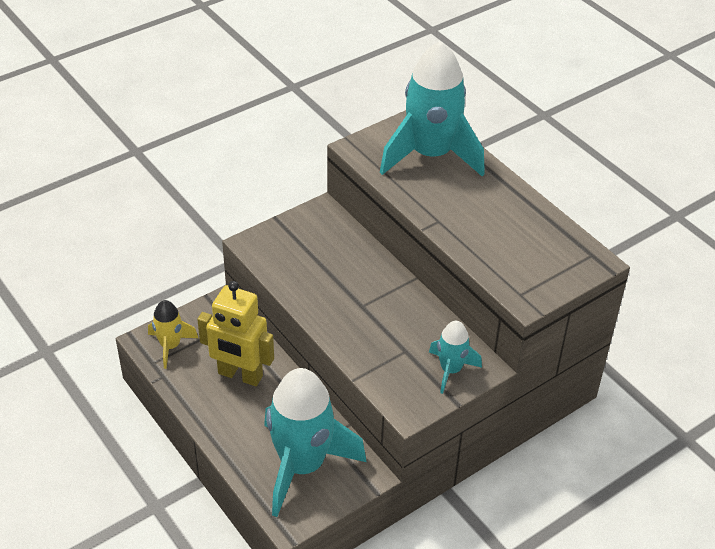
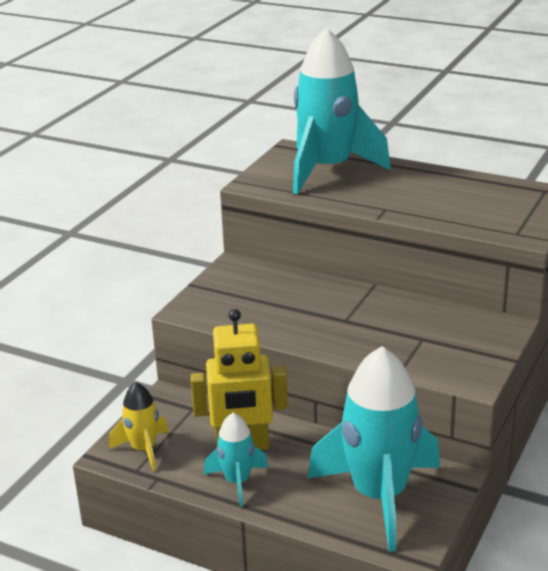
camera: 25 degrees left, 15 degrees down
turquoise rocket [429,321,482,394] -> turquoise rocket moved to [204,413,268,507]

